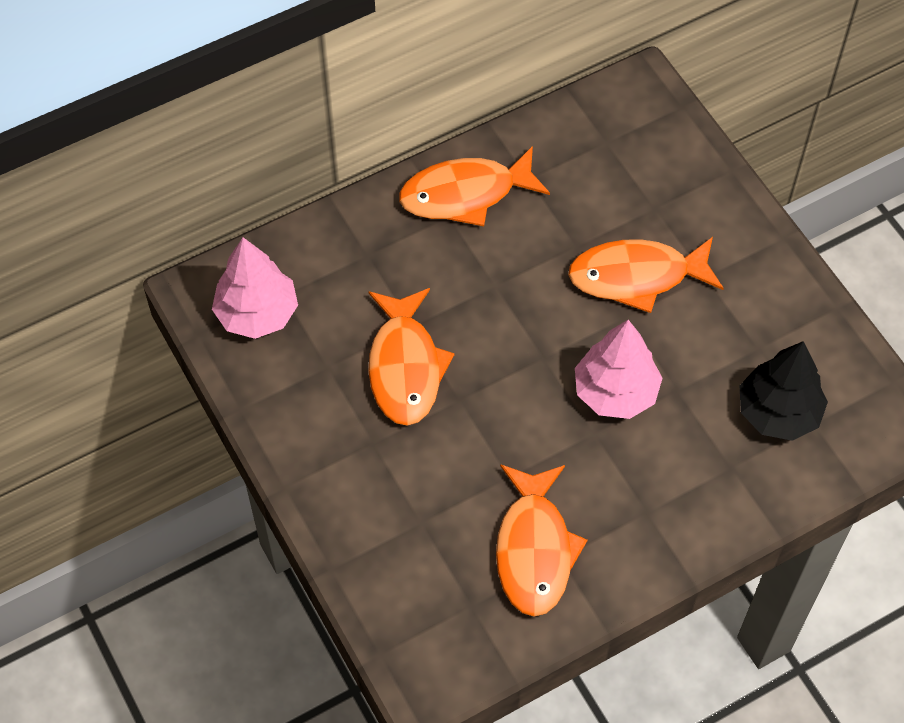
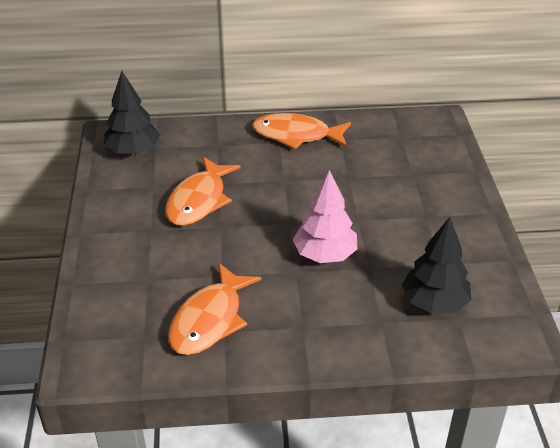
camera: 25 degrees right, 20 degrees down
pink tree [212,237,298,339] -> black tree [104,71,160,155]
orange fish [568,237,724,313] -> none

